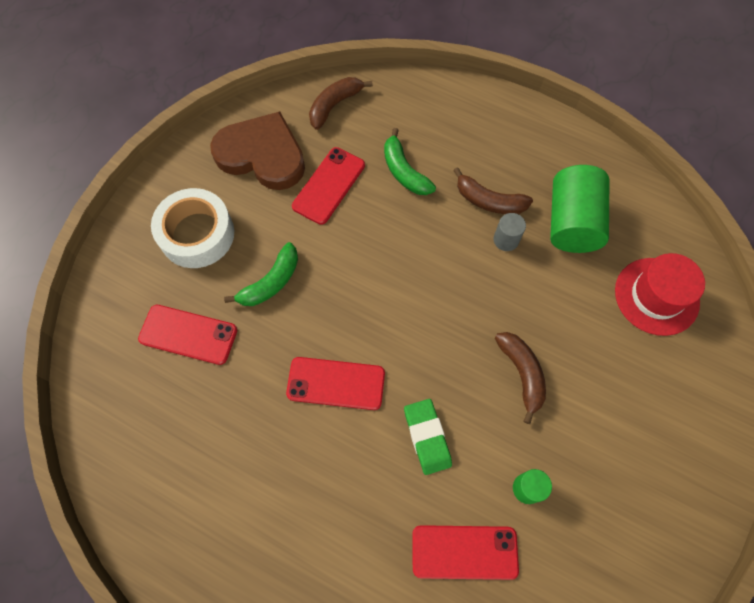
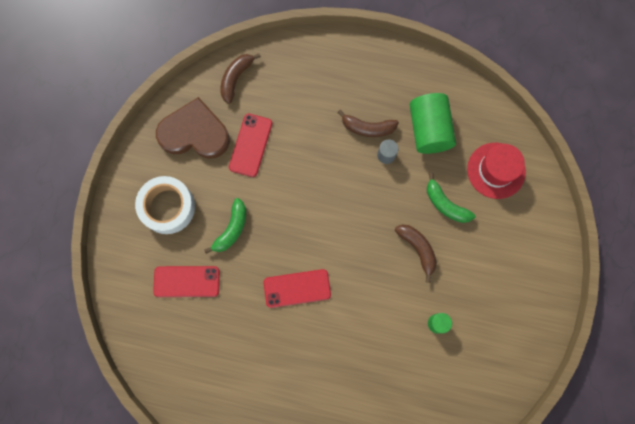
camera: 15 degrees left, 10 degrees up
green banana [384,128,436,195] -> green banana moved to [427,173,475,223]
green eraser [404,399,452,475] -> none
red phone [412,525,519,580] -> none

